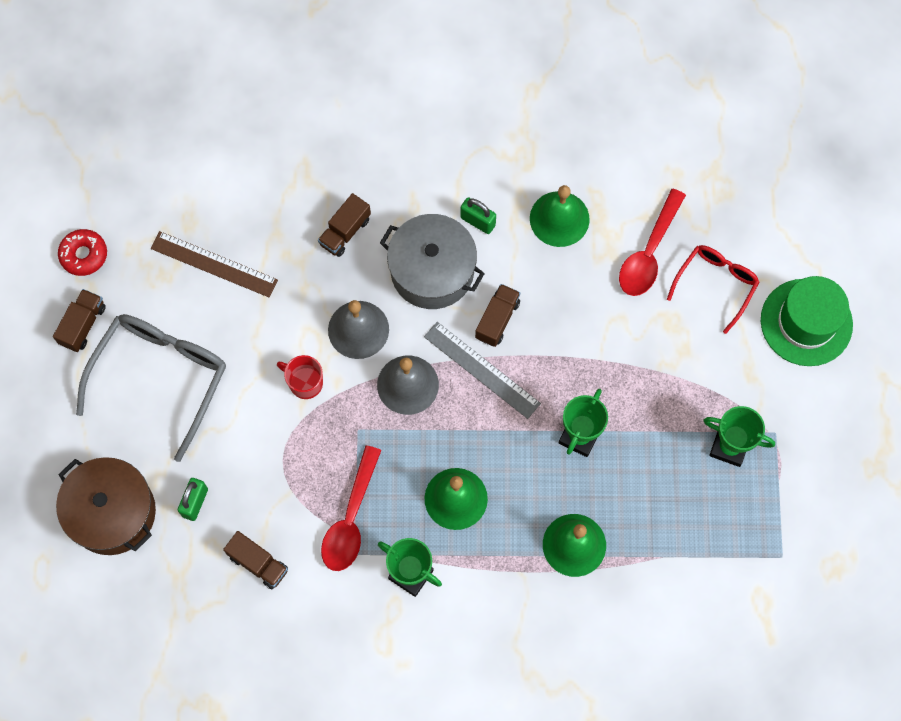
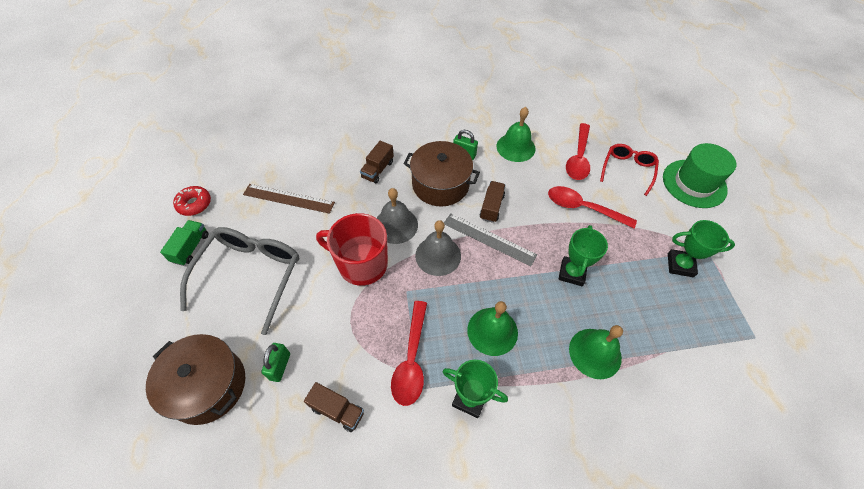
camera: 10 degrees left, 15 degrees down
brown truck [53,289,106,352] -> green truck [160,220,208,266]
red mug [277,355,323,399] -> red mug [316,213,388,286], size x1.92
grey pot [380,214,485,309] -> brown pot [403,141,480,206]
none -> red spoon [548,186,637,229]

